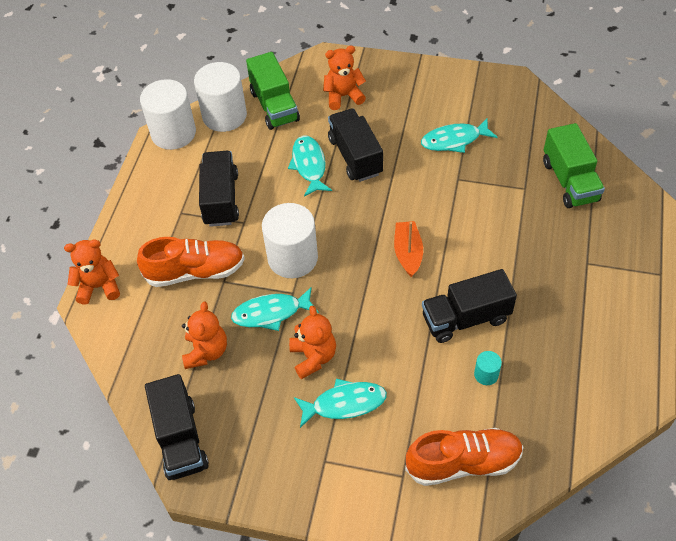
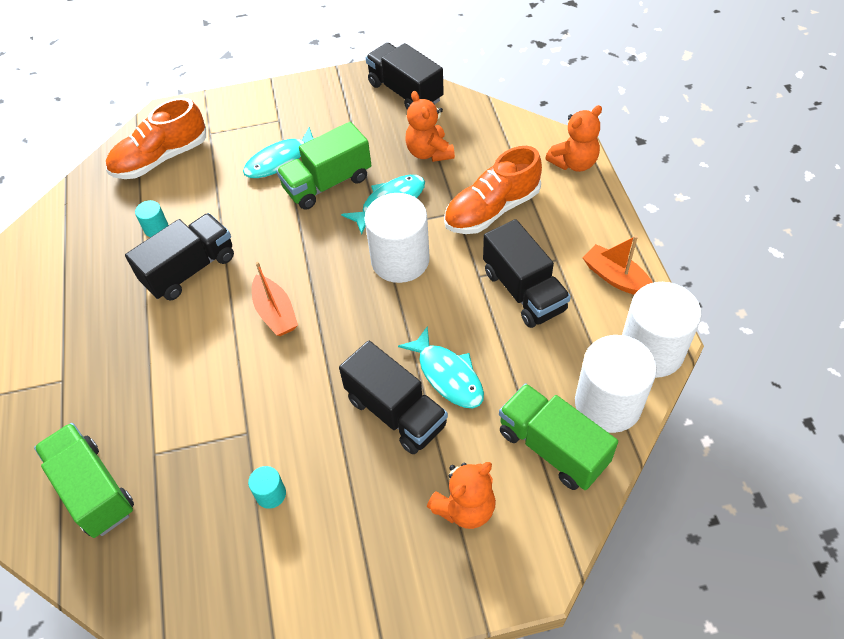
camera: 155 degrees right, 0 degrees up
orange teddy bear [289,306,336,379] -> green truck [276,122,371,210]
turquoise fish [421,118,498,153] -> turquoise cylinder [248,466,286,509]
none -> orange boat [583,235,653,295]

